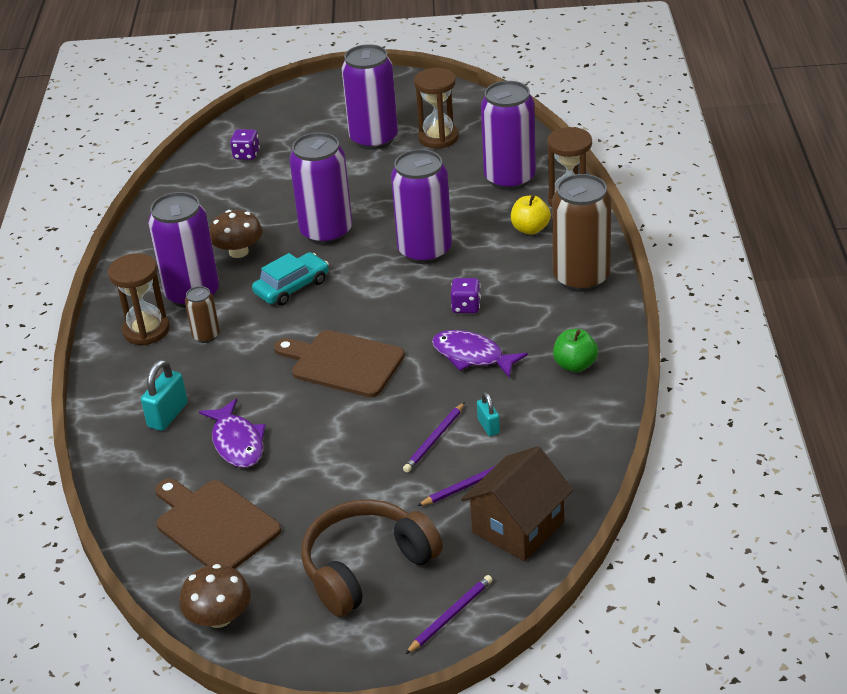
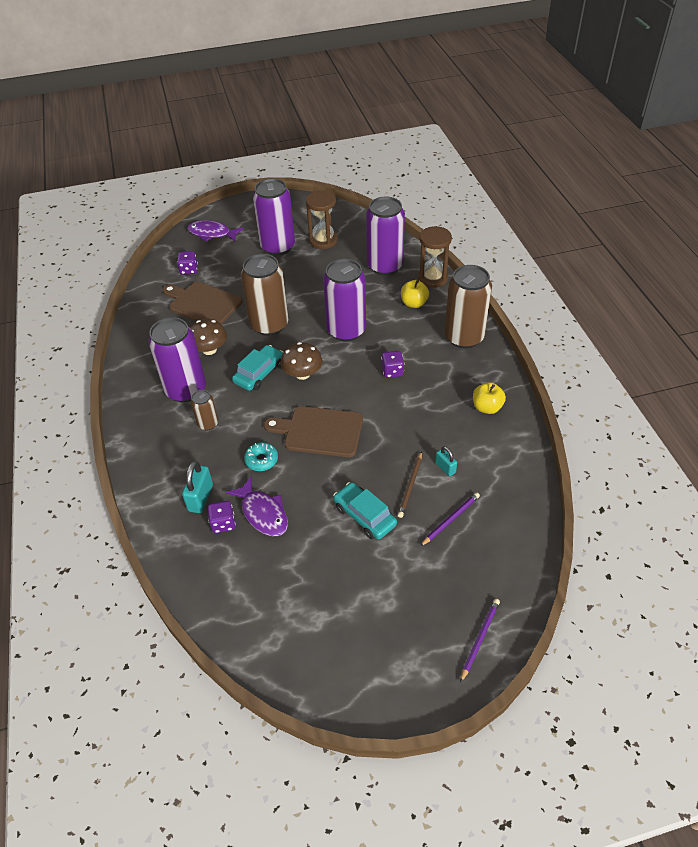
camera: 15 degrees left, 10 degrees up
brown hourglass [108,253,170,345] -> none
brown cutting board [155,479,281,569] -> brown cutting board moved to [163,282,242,324]
brown mushroom [179,564,251,628] -> brown mushroom moved to [280,342,323,380]
purple can [289,132,352,245] -> brown can [241,254,288,336]
brown headphones [301,499,443,617] -> none
purple pencil [403,402,465,473] -> brown pencil [398,451,422,518]
purple fish [432,330,528,378] -> purple fish moved to [187,220,244,242]
brown house [461,446,573,561] -> none
green apple [553,329,598,372] -> yellow apple [473,382,506,414]
none -> purple dice [208,501,236,533]
none -> turquoise donut [244,442,278,471]
none -> turquoise car [333,482,397,540]

